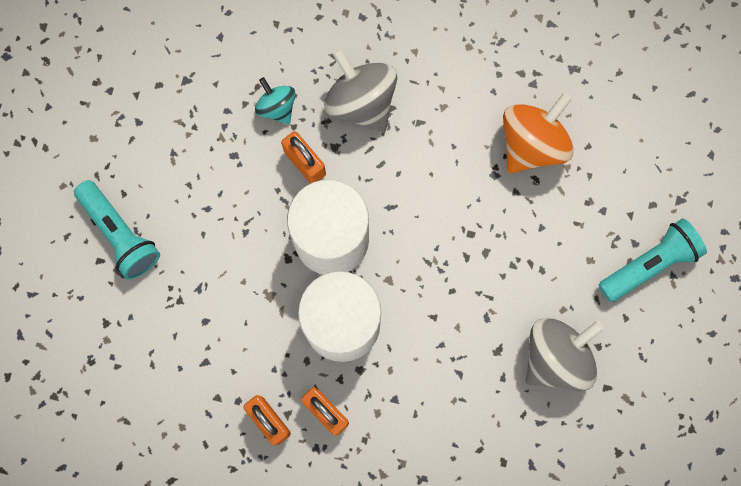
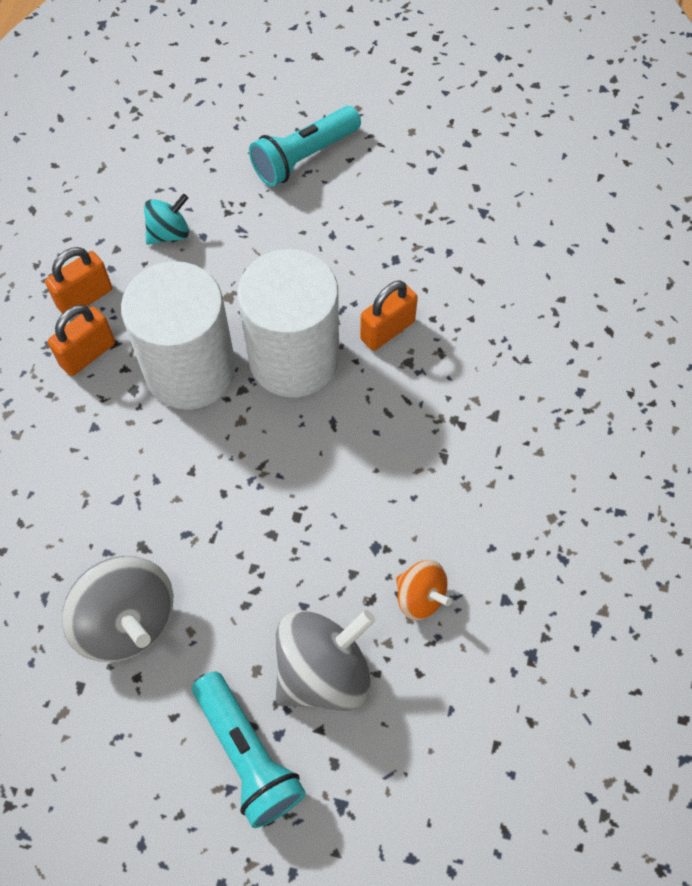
camera: 90 degrees right, 15 degrees down
turquoise spinning top [255,77,295,125] -> turquoise spinning top moved to [144,194,189,245]
grey spinning top [324,48,397,132] -> grey spinning top moved to [276,610,376,711]
orange spinning top [503,92,574,173] -> orange spinning top [396,560,452,620], size x0.56

